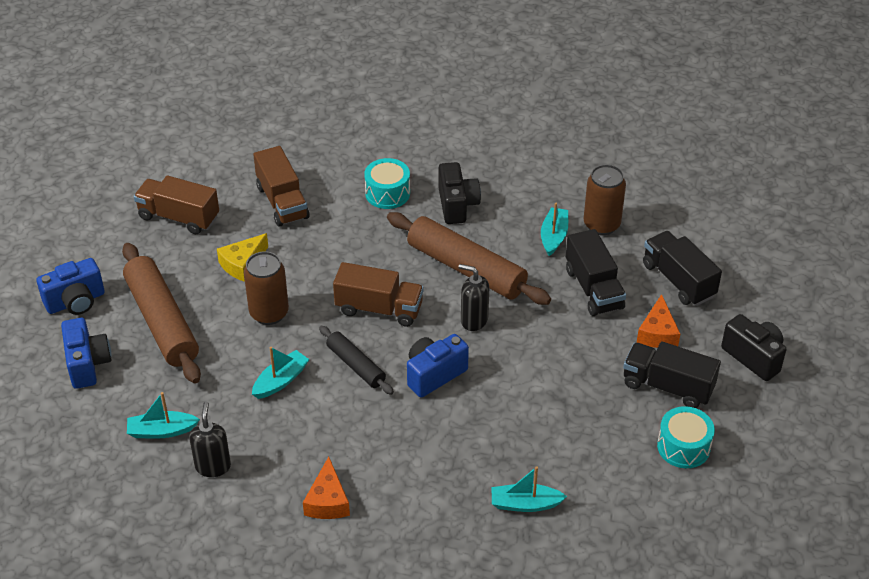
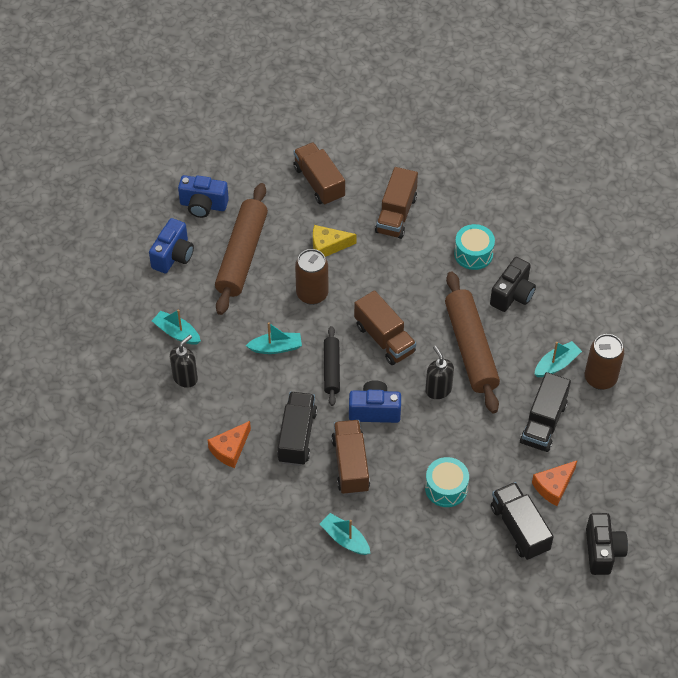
camera: 40 degrees right, 10 degrees up
black truck [643,231,722,306] -> black truck moved to [277,392,317,466]
turquoise drum [657,406,715,468] -> turquoise drum moved to [425,457,469,507]
none -> brown truck [331,420,370,495]

